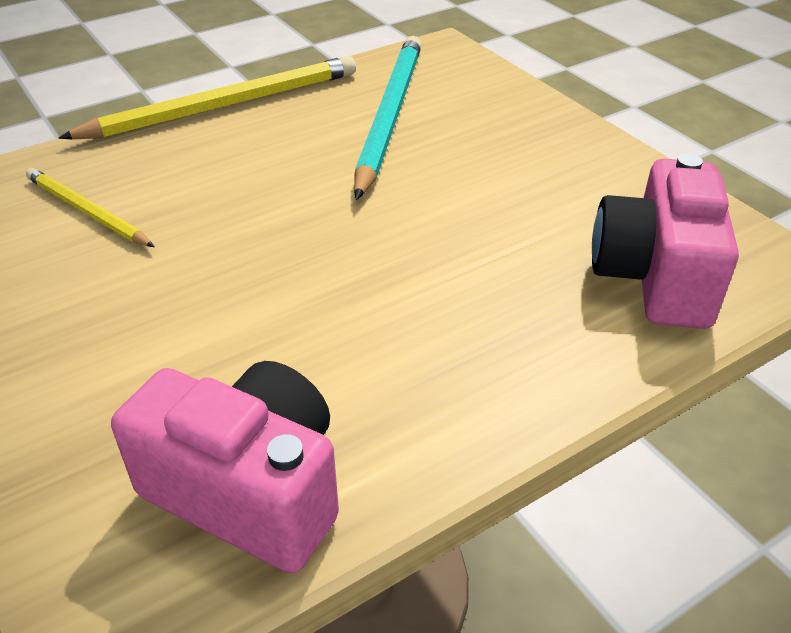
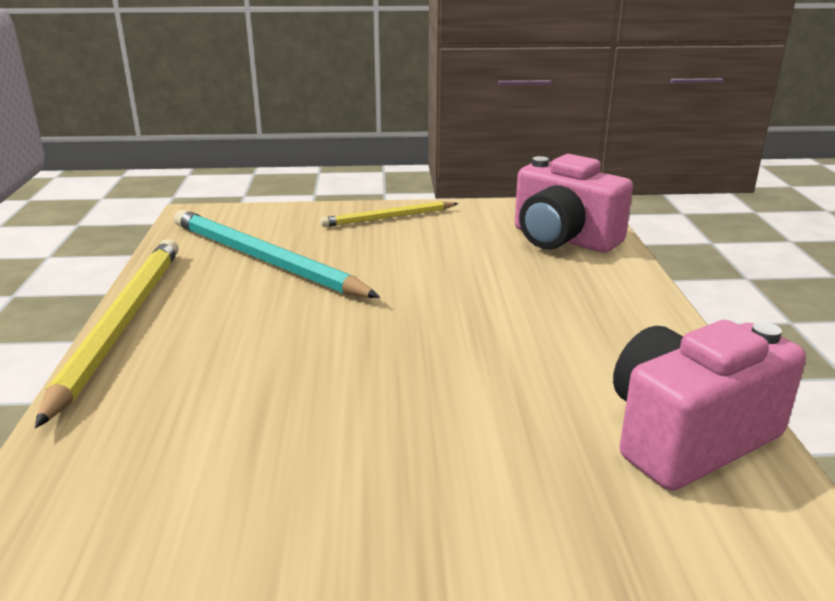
camera: 60 degrees left, 15 degrees down
yellow pencil [26,168,154,247] -> yellow pencil moved to [320,201,459,227]

